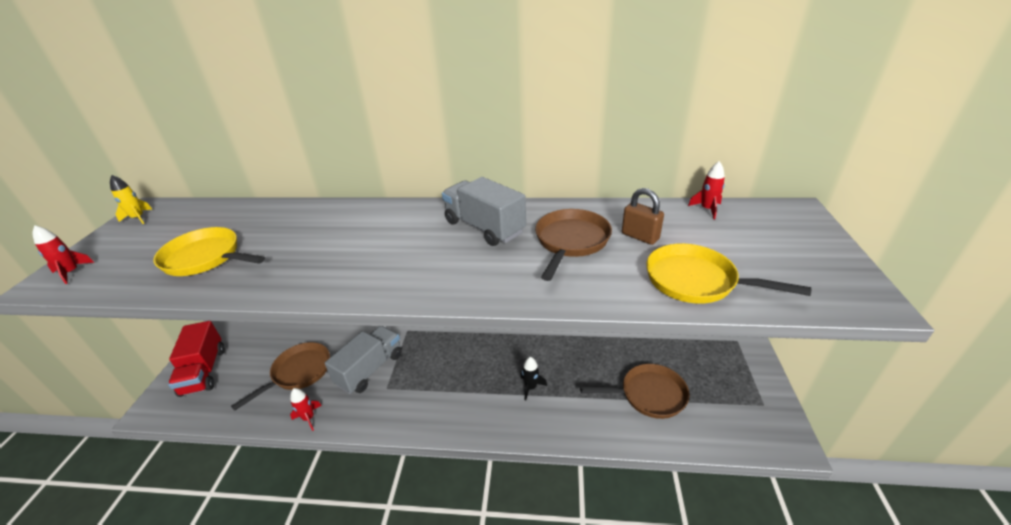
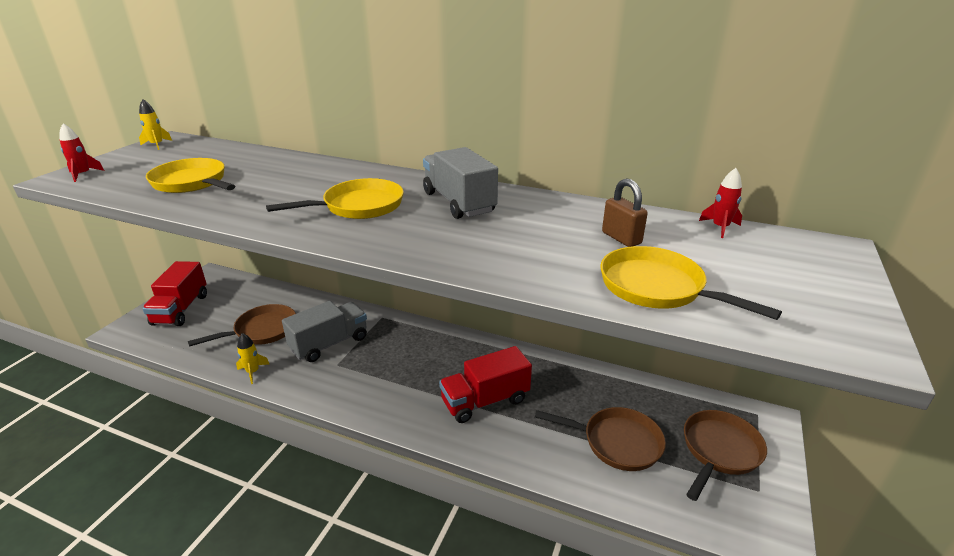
camera: 15 degrees right, 5 degrees down
red rocket [290,388,322,431] -> yellow rocket [236,333,269,384]
black rocket [521,357,547,400] -> red truck [439,346,532,423]
brown pan [535,209,612,281] -> brown pan moved to [684,410,767,501]
none -> yellow pan [266,178,404,219]

